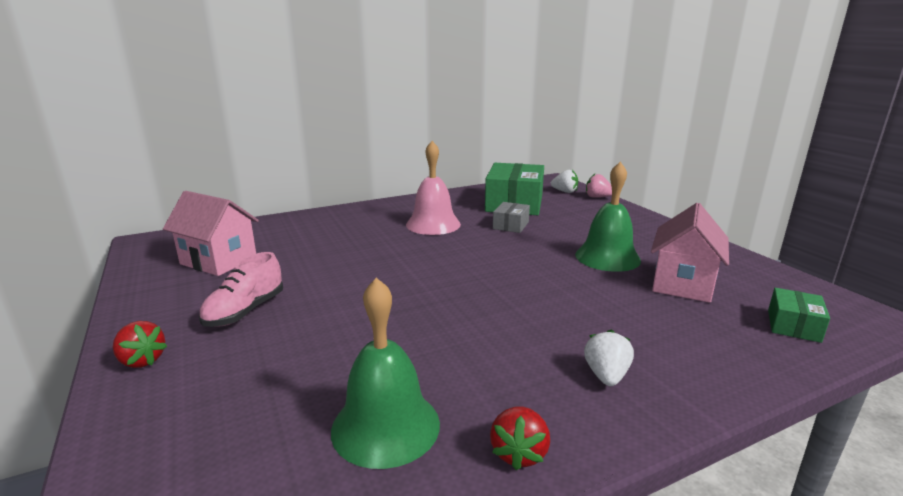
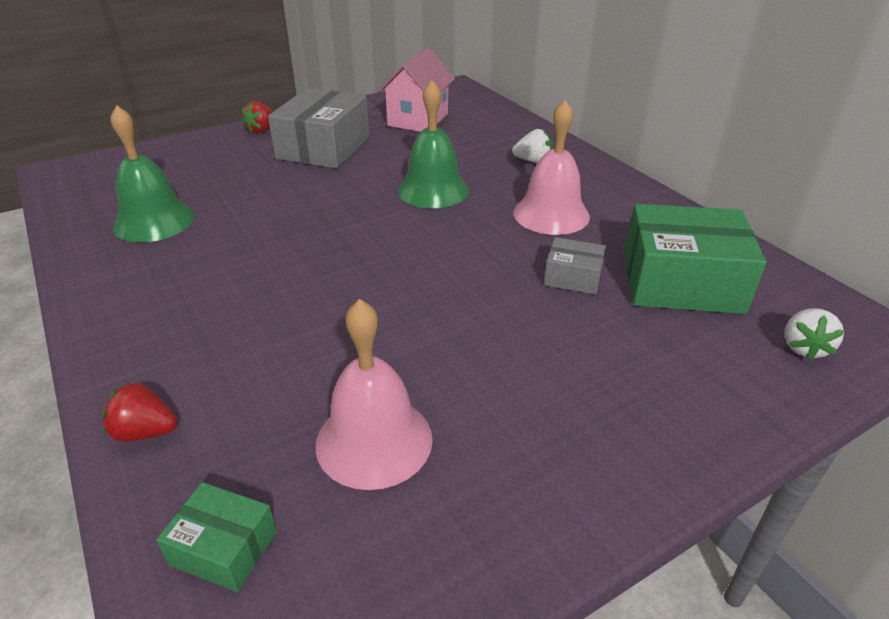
camera: 85 degrees right, 15 degrees up
pink shoe [199,252,283,327] -> grey box [268,88,370,169]
red strawberry [490,407,550,471] -> red strawberry moved to [102,382,177,442]
green bell [575,162,641,272] -> green bell moved to [397,80,469,208]
white strawberry [584,329,634,386] -> white strawberry moved to [512,129,552,163]
pink strawberry [586,174,612,198] -> none
pink house [651,203,729,303] -> pink bell [315,299,433,490]

